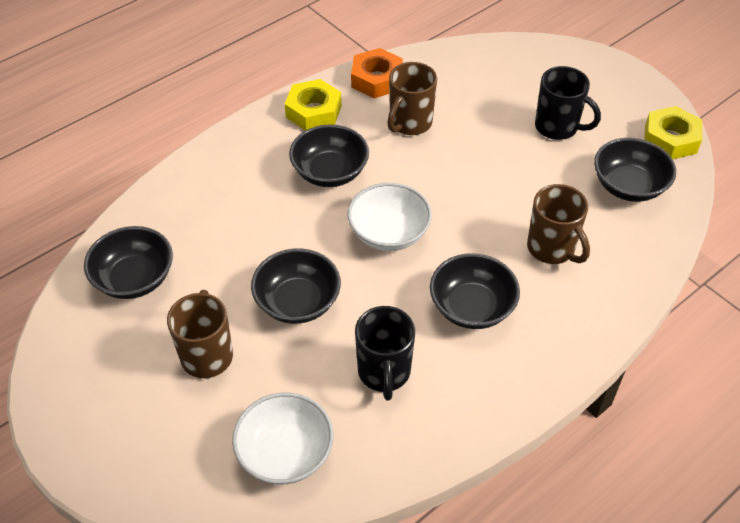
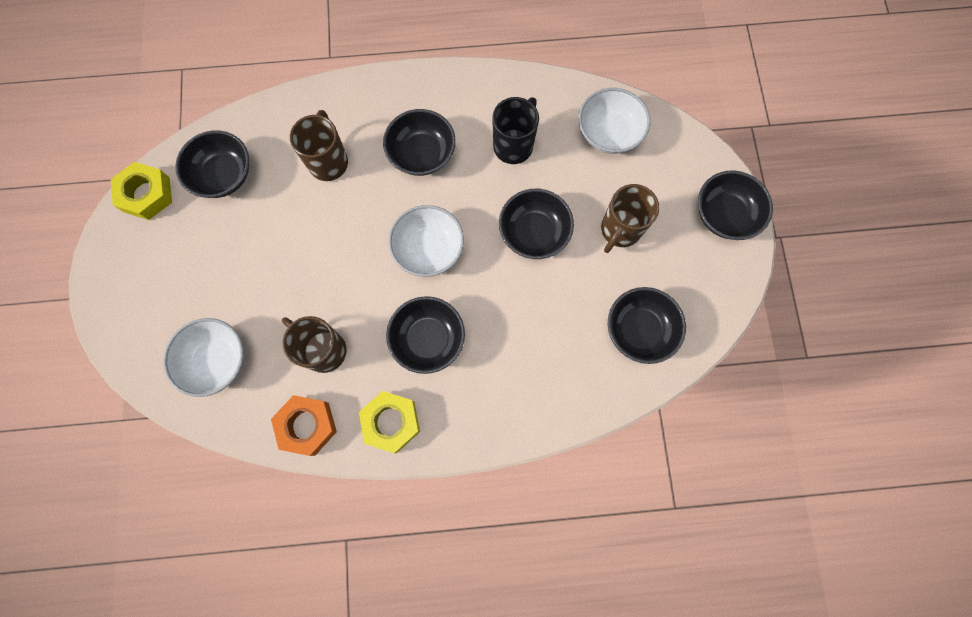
camera: 145 degrees left, 25 degrees up
brown mug [387,62,437,135] -> brown mug turned 120 degrees counterclockwise [282,316,347,373]
black mug [535,66,601,140] -> none
none -> white bowl [164,318,244,397]
none -> black bowl [698,170,773,240]

